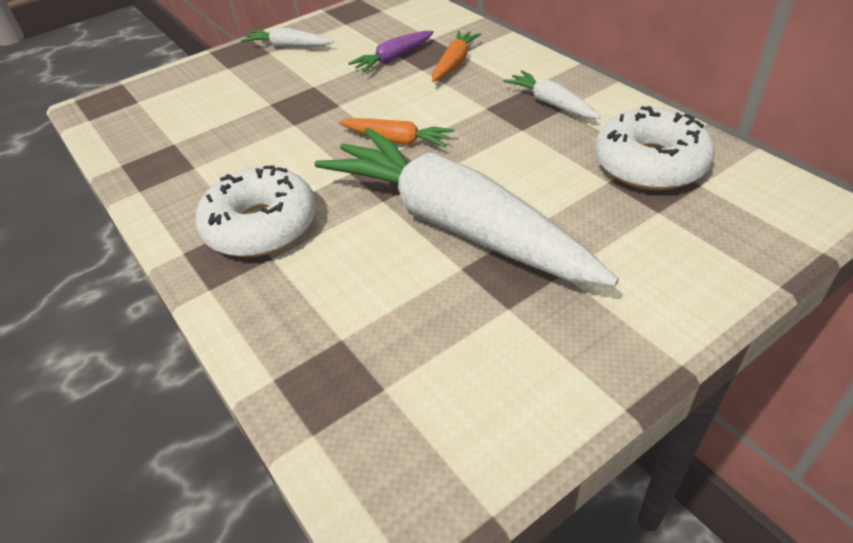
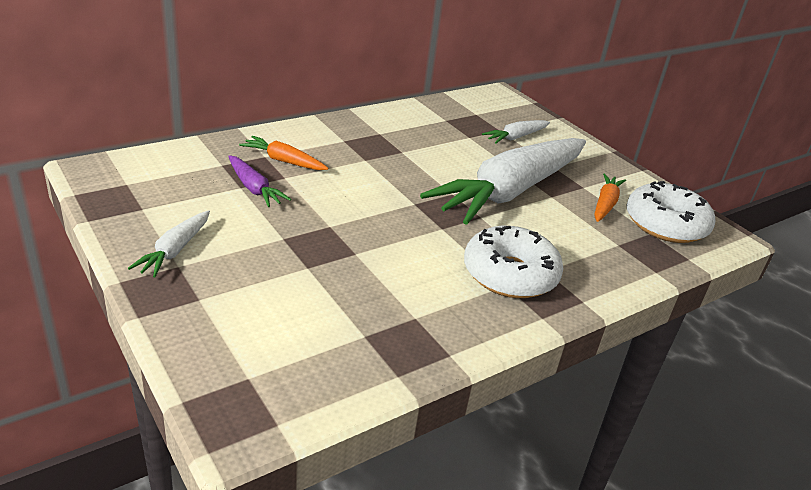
camera: 95 degrees left, 10 degrees down
orange carrot [339,118,454,147] -> orange carrot moved to [594,174,626,222]
white carrot [503,70,600,119] -> white carrot moved to [482,120,550,143]
white donut [595,106,715,190] -> white donut moved to [627,181,715,243]

